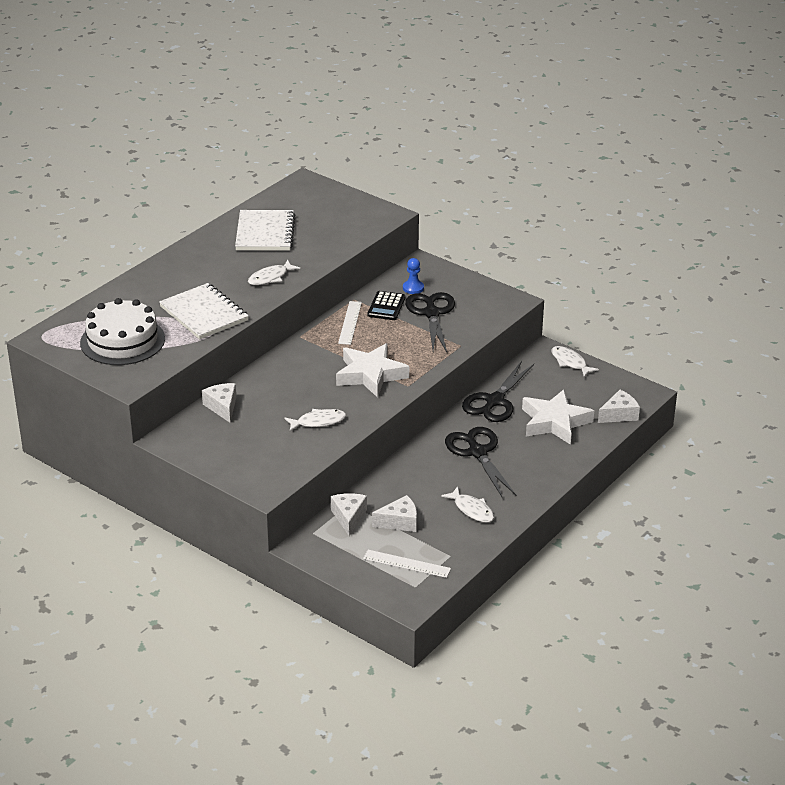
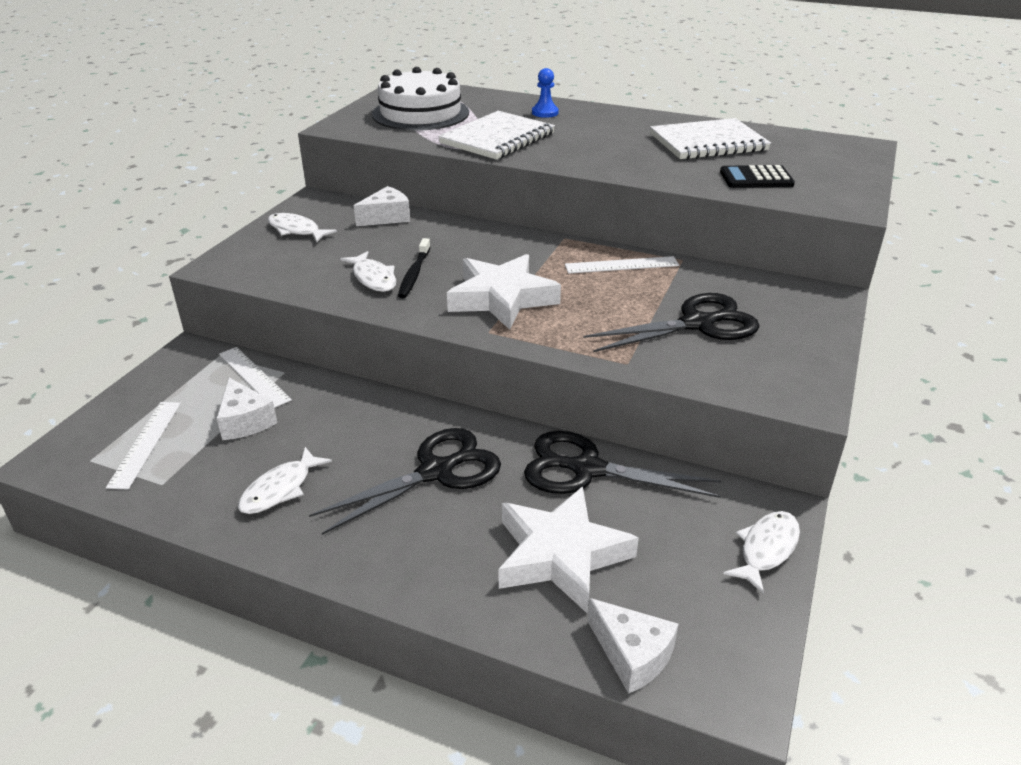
camera: 75 degrees right, 0 degrees up
white fish [248,259,300,285] -> white fish moved to [268,213,337,242]
white cheese [331,493,367,536] -> white ruler [219,347,292,408]
black calculator [368,291,405,320] -> black calculator moved to [720,165,795,188]
blue pawn [403,258,424,294] -> blue pawn moved to [532,68,559,118]
none -> black toothbrush [398,238,431,298]

